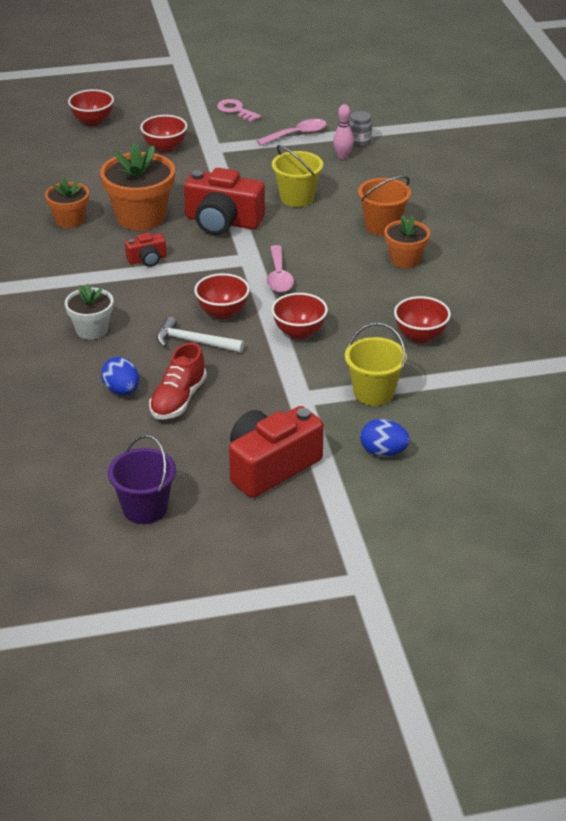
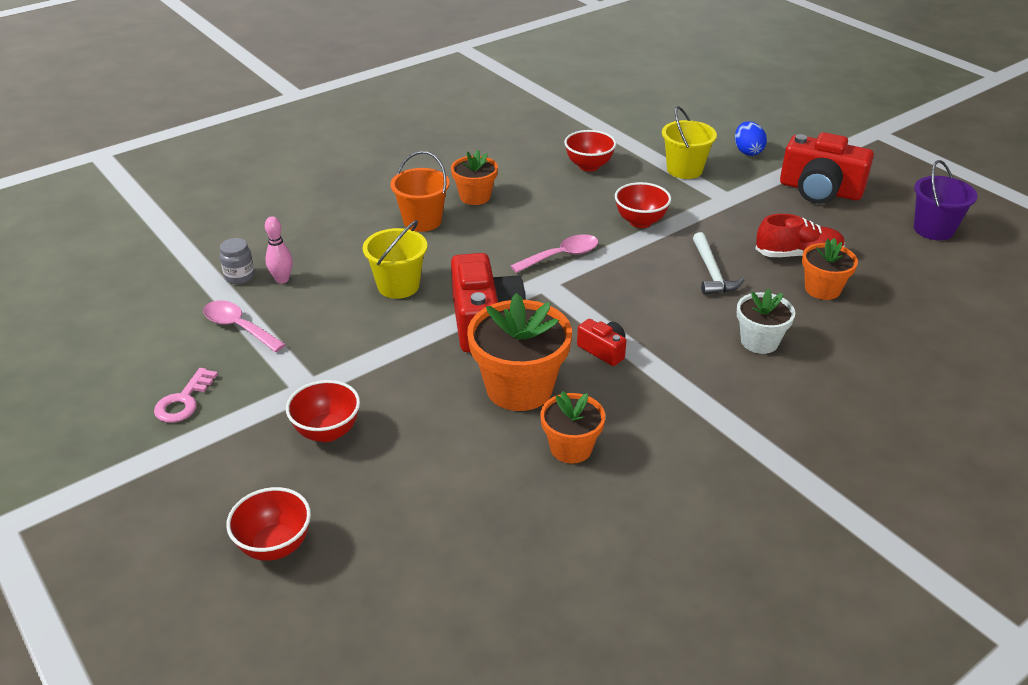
camera: 115 degrees left, 0 degrees up
blue egg [101,357,139,395] -> orange flower pot [802,238,858,300]
red bowl [194,273,250,319] -> none

